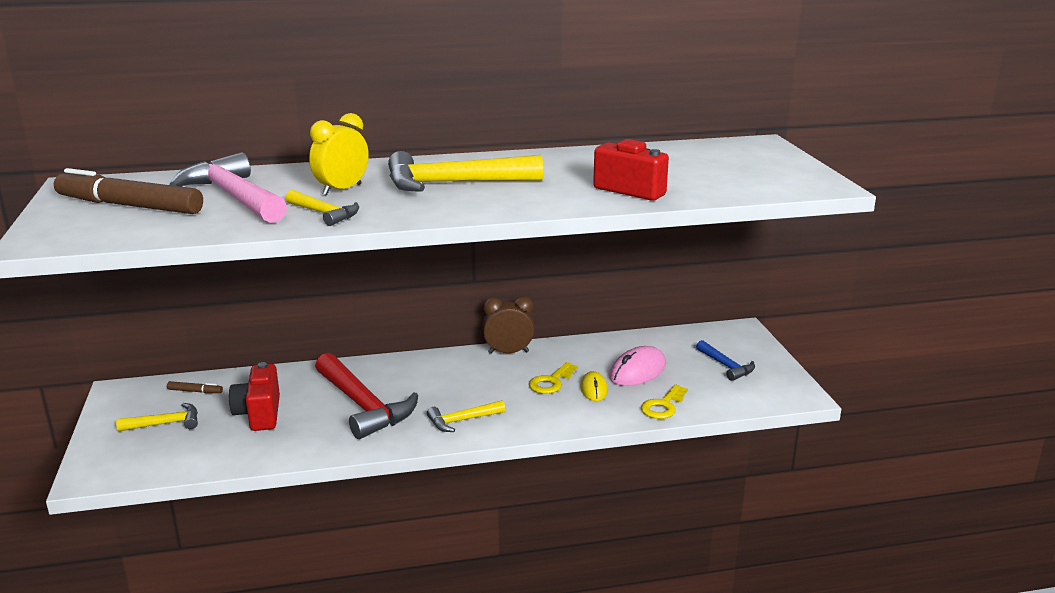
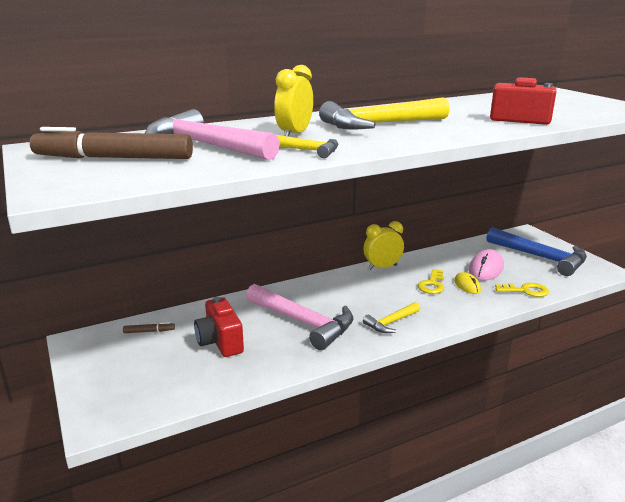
camera: 15 degrees left, 0 degrees up
yellow hammer [116,403,198,432] -> none
red hammer [315,353,418,439] -> pink hammer [246,284,353,350]
brown clock [483,296,535,354] -> yellow clock [363,221,404,270]
yellow key [641,384,688,419] -> yellow key turned 105 degrees counterclockwise [495,283,549,297]
blue hammer [696,340,755,381] -> blue hammer [486,227,587,276], size x1.92

